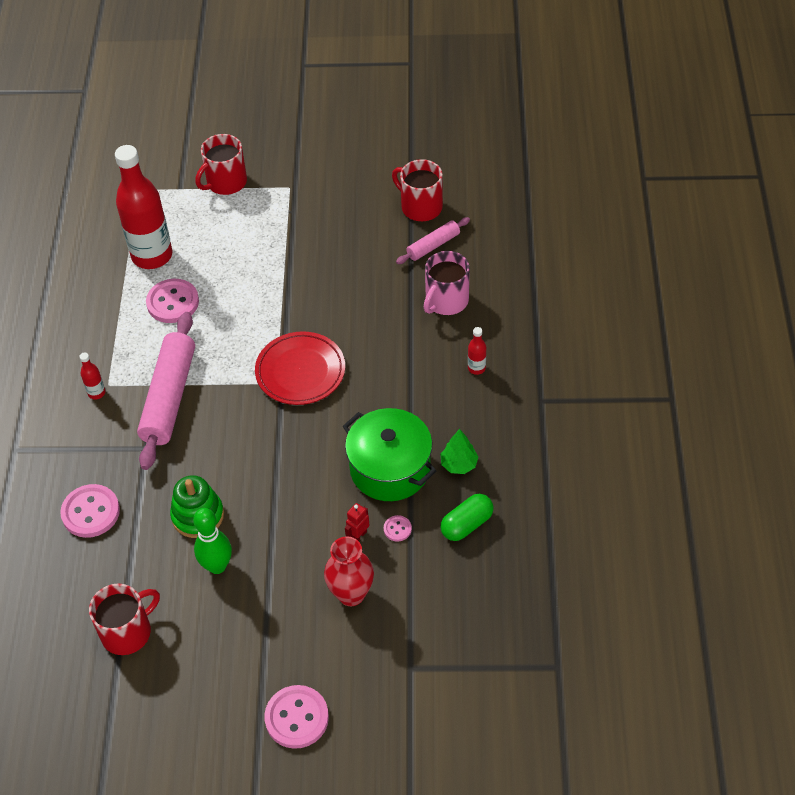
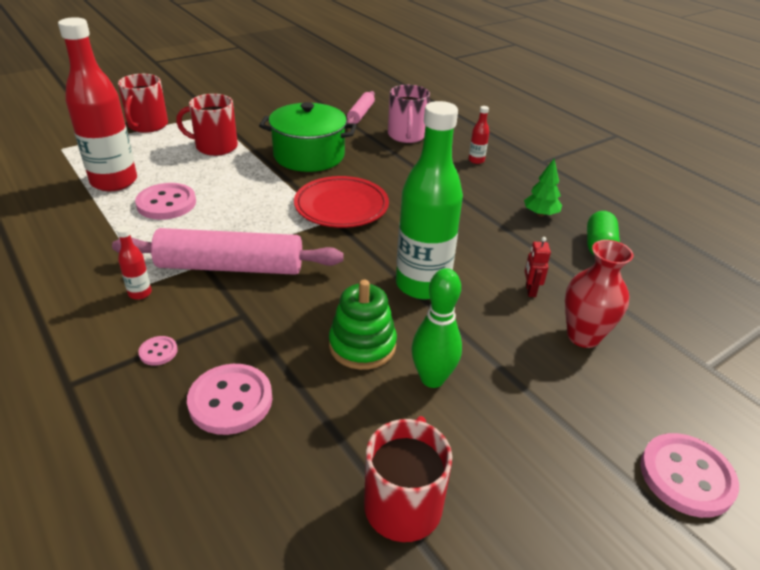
camera: 40 degrees left, 15 degrees down
pink rolling pin [137,312,195,470] -> pink rolling pin turned 60 degrees counterclockwise [112,228,344,275]
green pot [343,408,437,501] -> green pot moved to [259,102,357,172]
pink button [384,515,412,542] -> pink button moved to [138,336,178,366]
red mug [392,159,443,221] -> red mug moved to [176,94,238,156]
none -> green bottle [396,101,463,299]

